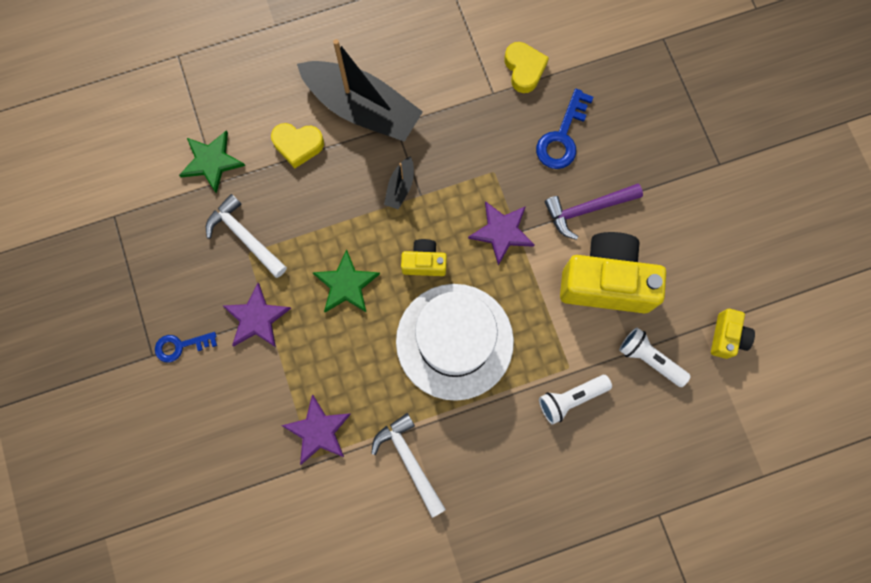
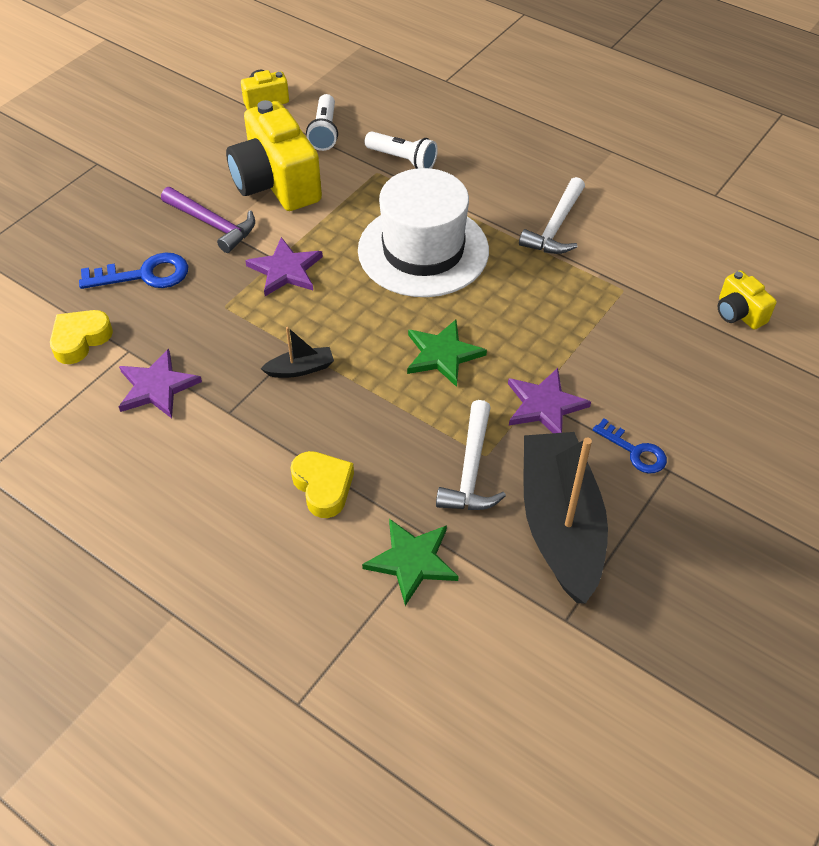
camera: 125 degrees left, 25 degrees down
purple star [282,394,351,465] -> purple star moved to [119,349,202,418]
black boat [297,39,423,142] -> black boat moved to [523,432,608,604]
yellow camera [401,239,447,276] -> yellow camera moved to [718,270,777,330]

